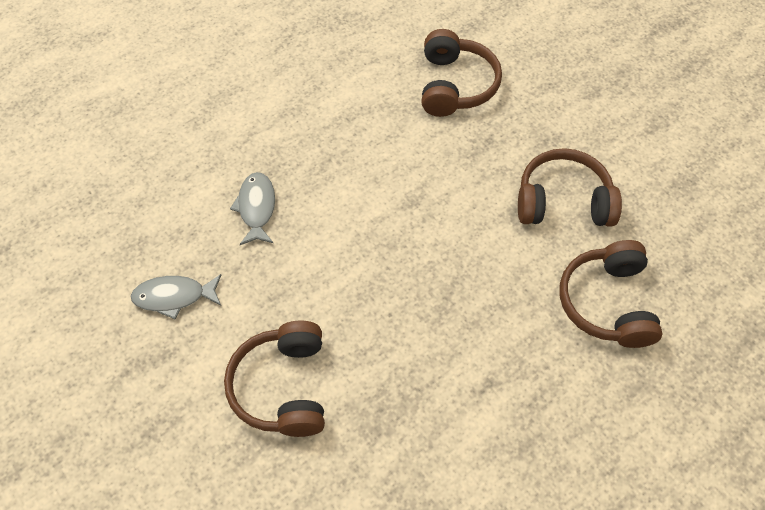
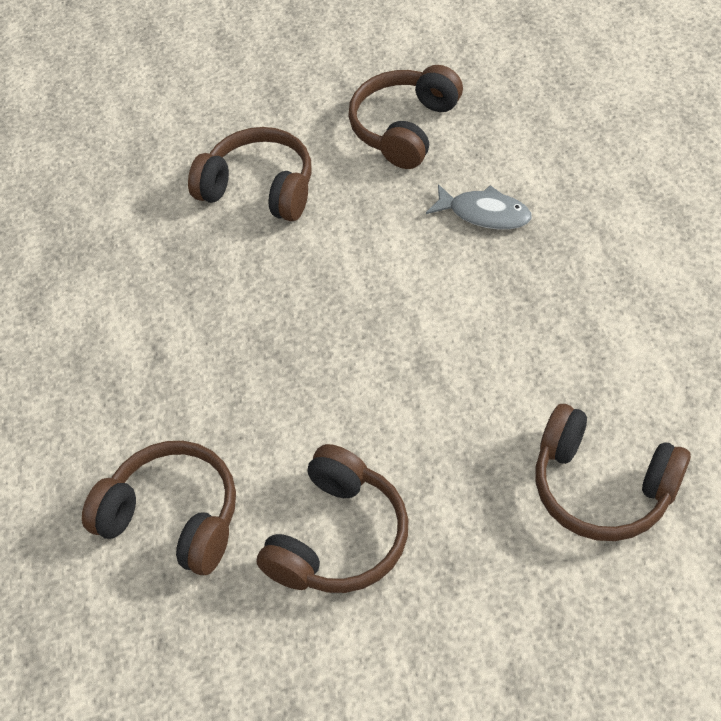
camera: 120 degrees right, 5 degrees down
grey fish [130,274,221,319] -> brown headphones [348,65,463,169]

